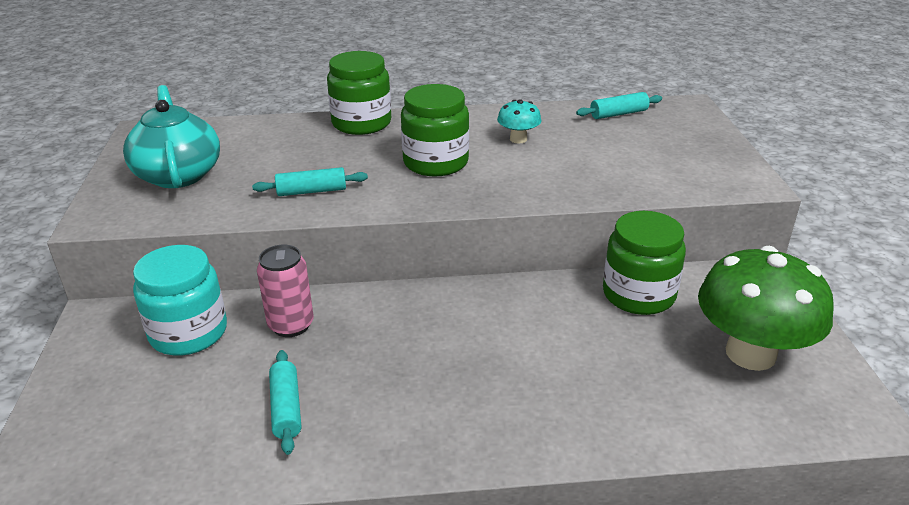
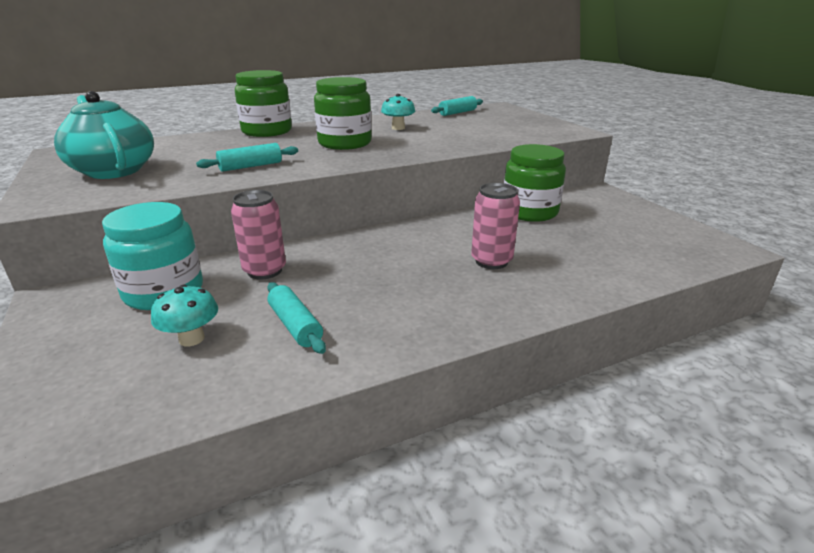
camera: 20 degrees left, 5 degrees down
green mushroom [698,246,833,371] -> none
none -> turquoise mushroom [151,285,218,346]
none -> pink can [471,183,520,269]

